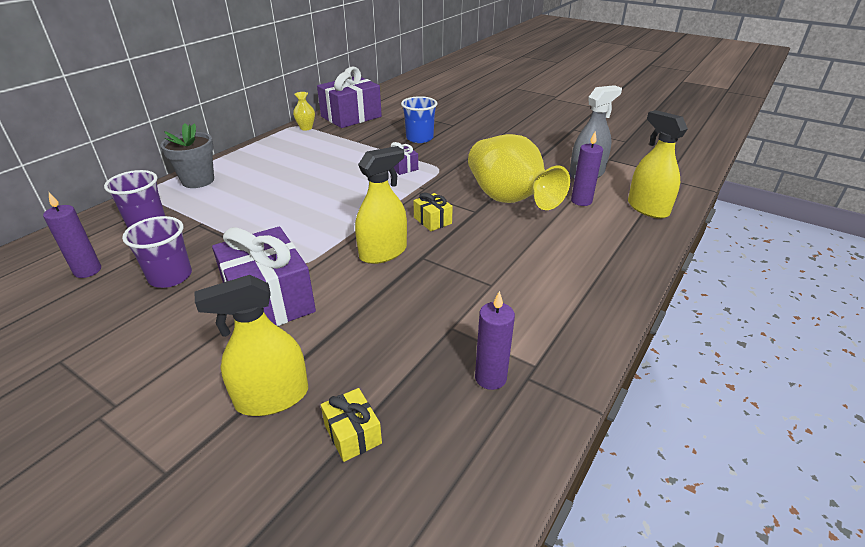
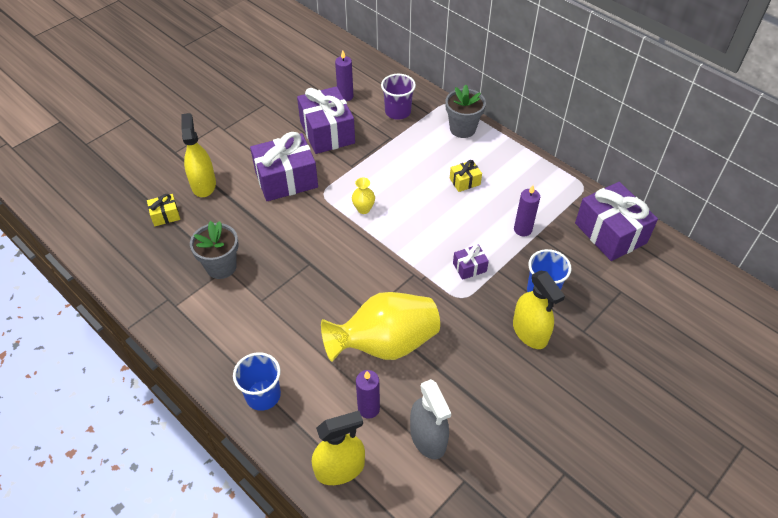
camera: 100 degrees right, 15 degrees up
purple cup [122,216,192,288] -> purple gift [297,86,355,154]
yellow vase [293,92,315,130] -> yellow vase moved to [352,178,375,214]
yellow spray bottle [355,146,407,264] -> yellow spray bottle moved to [513,271,565,349]
yellow gift [413,193,453,231] -> yellow gift moved to [450,160,482,192]
purple candle [475,291,515,390] -> purple candle moved to [514,185,540,236]
none -> grey flower pot [190,221,238,279]
none -> blue cup [233,352,281,411]

